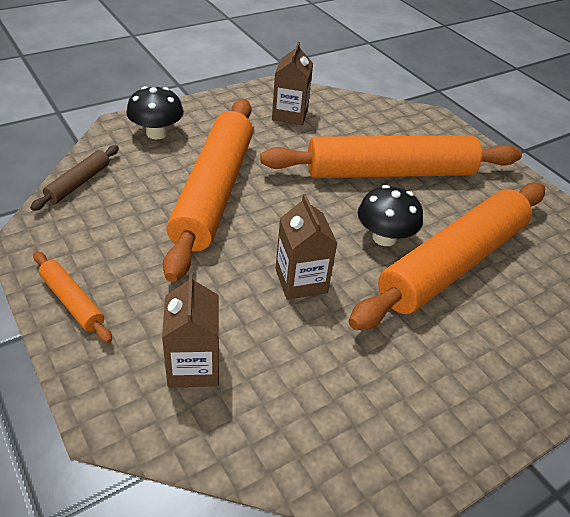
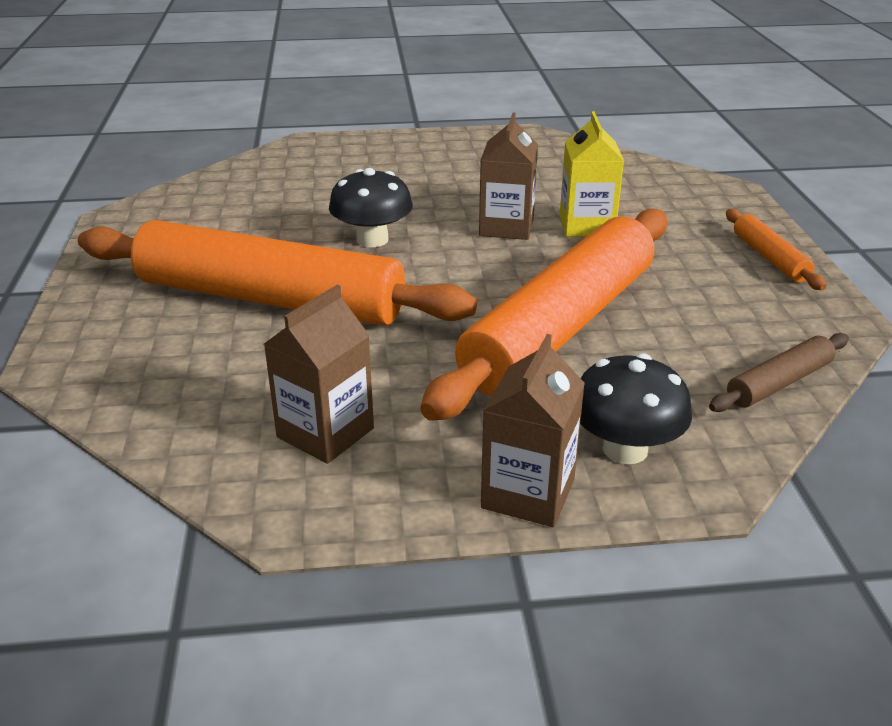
camera: 150 degrees left, 10 degrees down
brown carton [162,273,219,388] -> brown carton moved to [481,334,585,527]
orange rolling pin [348,182,545,330] -> none
none -> yellow carton [560,111,624,237]

